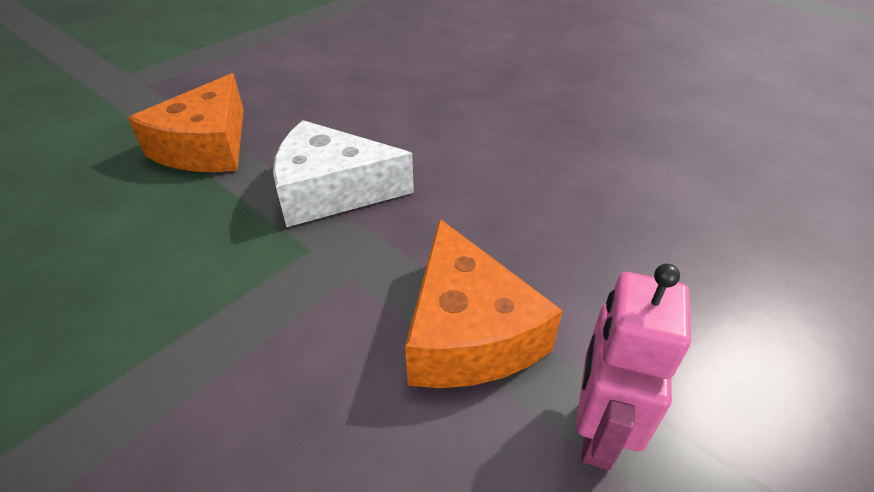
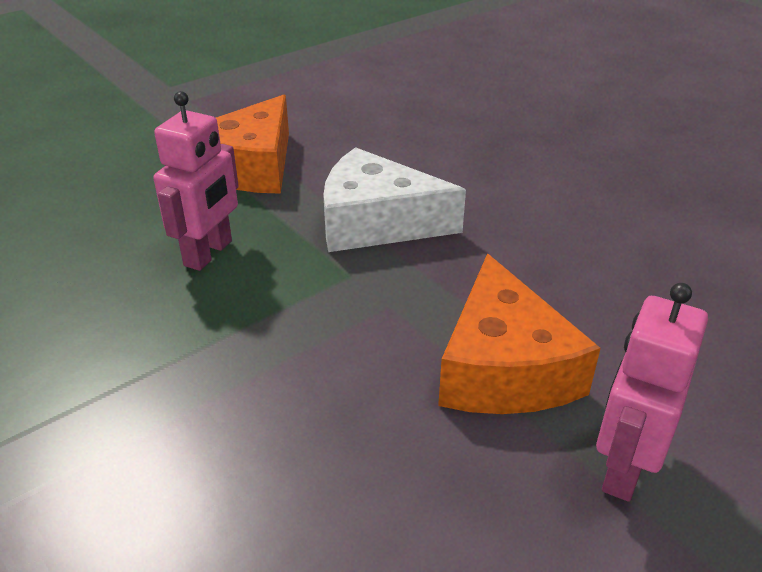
camera: 10 degrees right, 5 degrees down
none -> pink robot [153,91,239,271]

